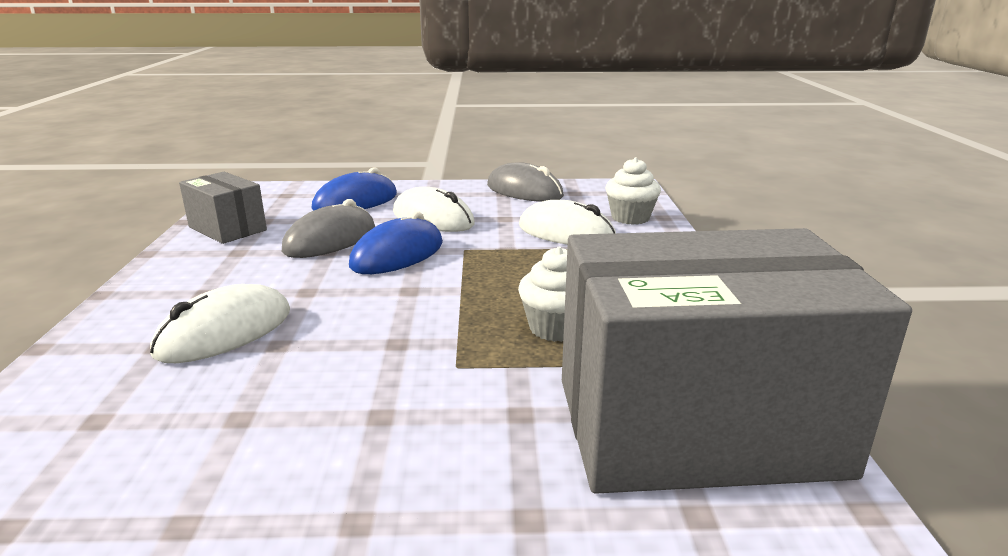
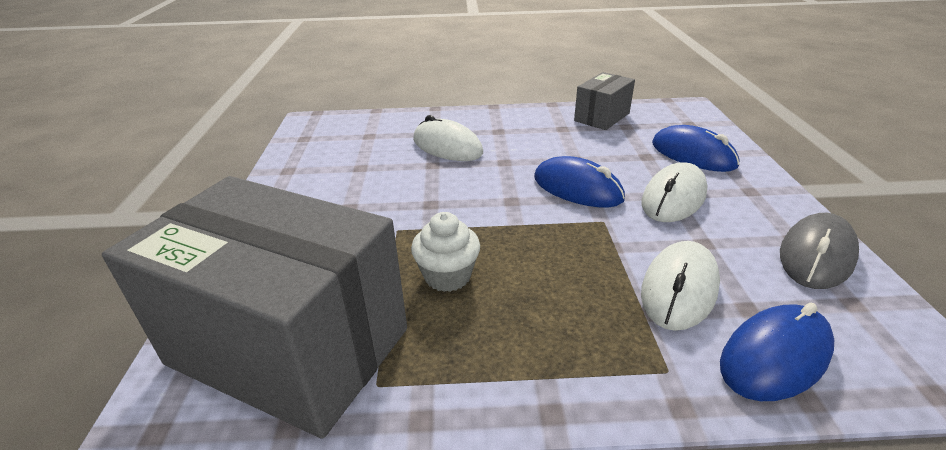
camera: 90 degrees right, 10 degrees up
grey mouse [282,199,375,258] -> none
grey box [562,228,912,494] -> grey box turned 60 degrees counterclockwise [102,176,407,439]
white cupcake [605,157,661,225] -> blue mouse [720,303,834,401]

